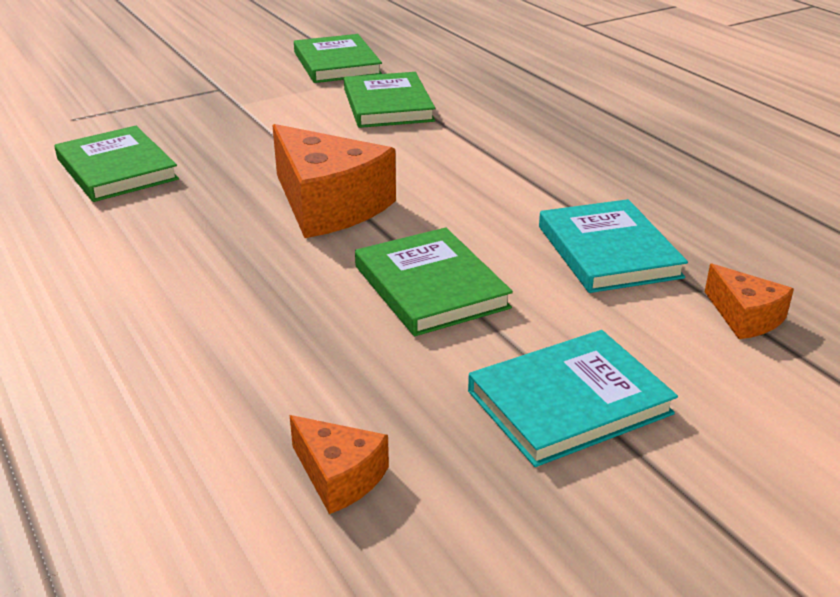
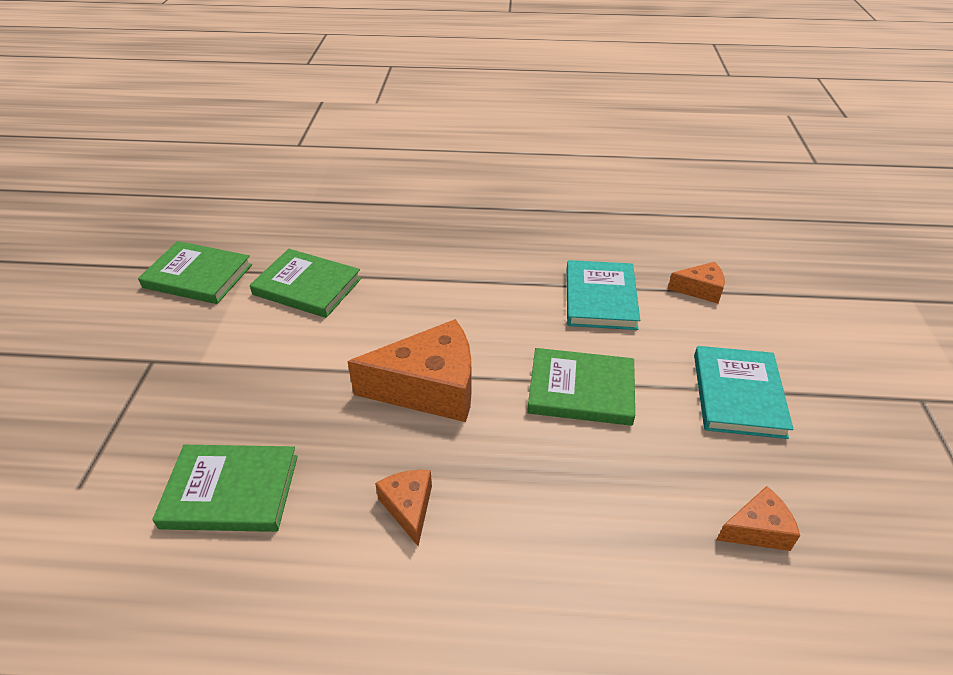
camera: 55 degrees left, 10 degrees up
turquoise book [539,199,688,293] -> turquoise book turned 75 degrees clockwise [566,260,640,330]
none -> orange cheese [375,470,432,546]

